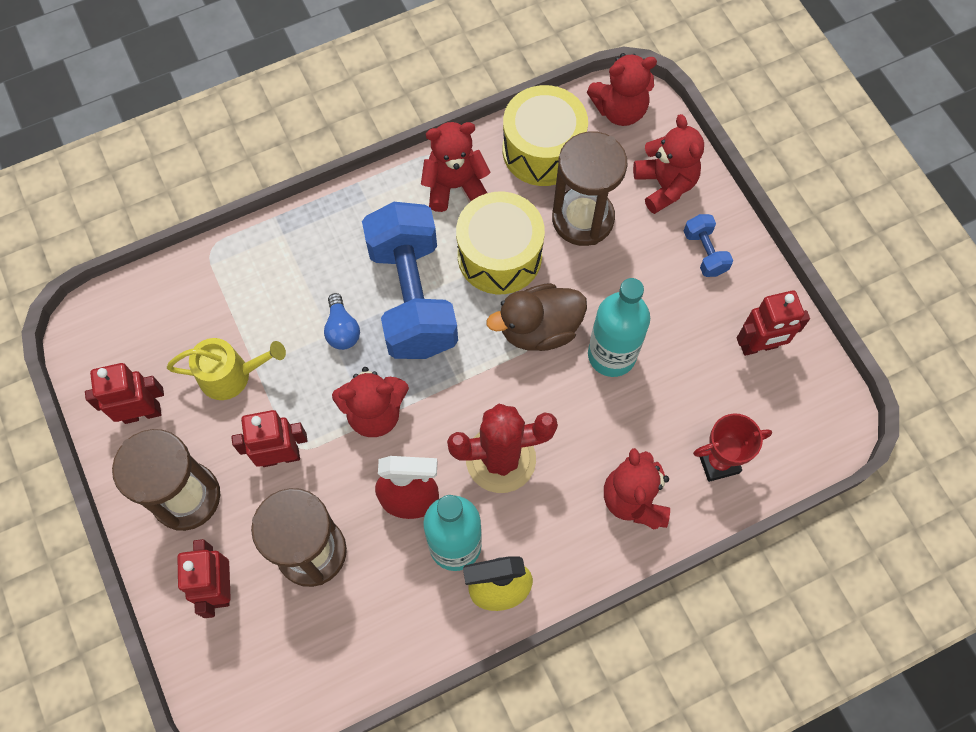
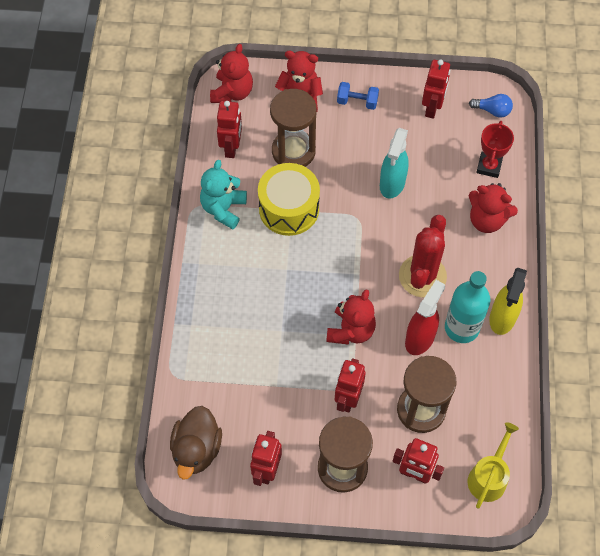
camera: 60 degrees left, 5 degrees down
yellow watering can [167,338,286,400] -> yellow watering can moved to [467,422,519,508]
blue light bulb [324,293,360,350] -> blue light bulb moved to [469,94,513,118]
blue dumbbell [362,202,458,359] -> none
red teddy bear [421,122,491,212] -> turquoise teddy bear [200,160,247,229]
brown duck [487,283,587,351] -> brown duck moved to [170,406,222,480]
yellow drum [503,85,588,186] -> red robot [217,101,242,158]
turquoise bottle [588,278,650,377] -> turquoise spray bottle [380,128,409,199]

